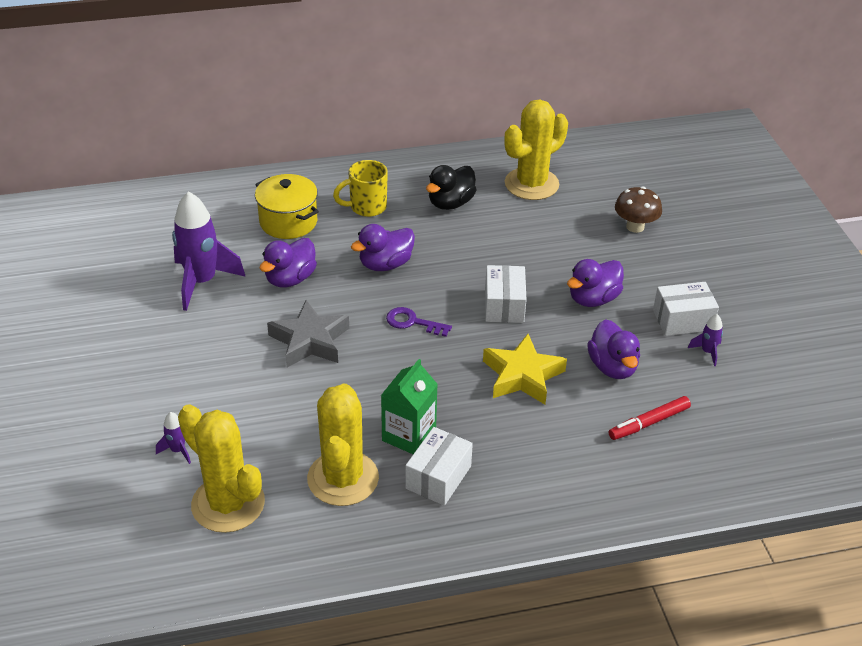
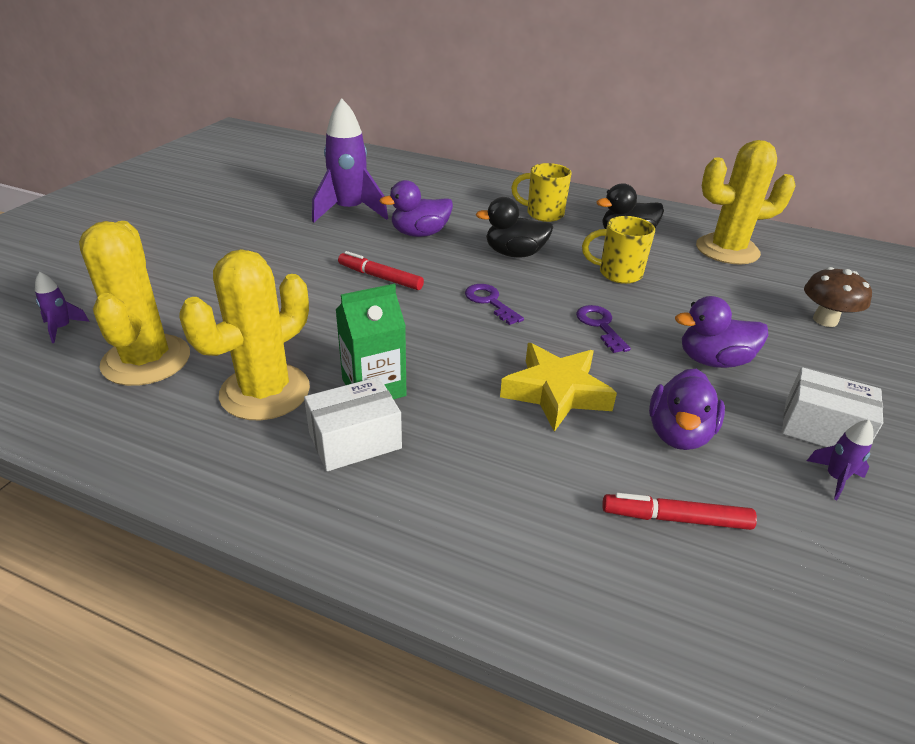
camera: 35 degrees right, 5 degrees down
purple rocket [156,412,191,464] -> purple rocket moved to [35,272,90,343]
yellow pot [255,174,319,239] -> none
grey star [267,300,349,367] -> red marker [338,251,424,290]
purple duck [351,224,415,271] -> black duck [475,197,553,257]
white box [485,265,527,323] -> purple key [576,305,631,353]
none -> yellow mug [582,216,655,284]

